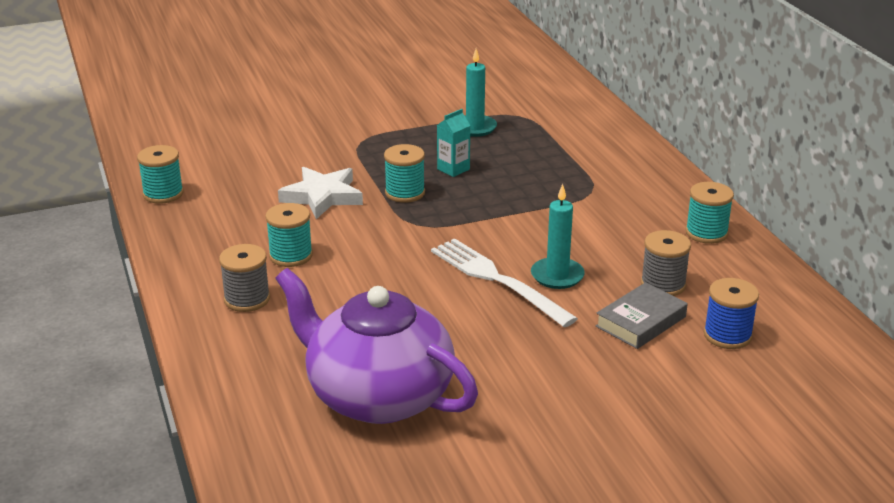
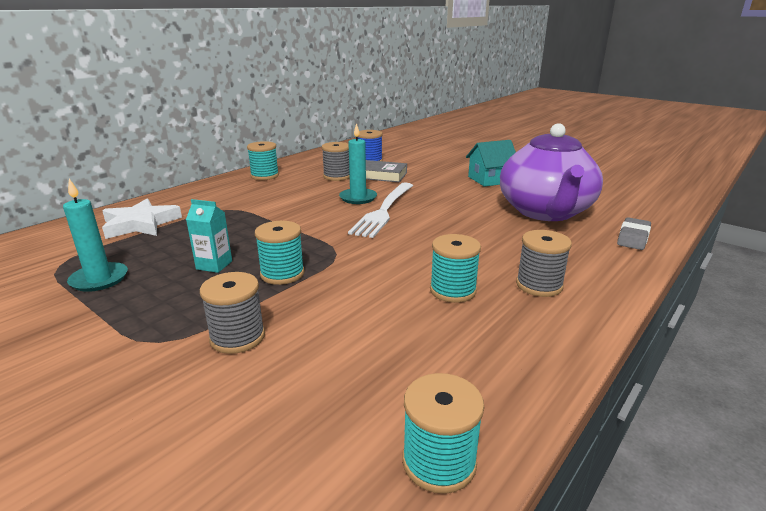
camera: 120 degrees left, 5 degrees down
white star [278,167,363,219] -> white star moved to [102,199,182,239]
none -> grey spool [200,272,265,354]
none -> turquoise house [466,140,516,187]
none -> grey eraser [617,217,651,250]

